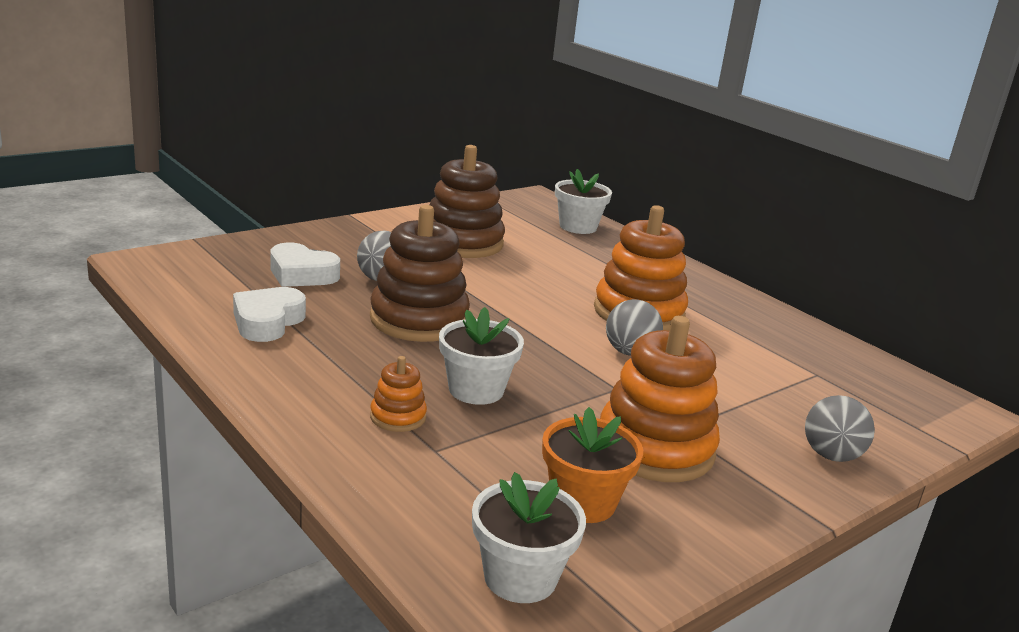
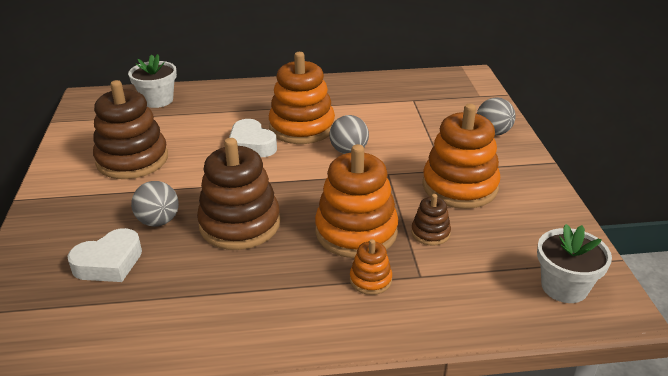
camera: 55 degrees left, 10 degrees up
white heart [233,287,306,342] -> white heart moved to [229,119,277,157]
white flower pot [439,307,524,405] -> orange stacking toy [315,144,398,258]
orange flower pot [542,407,643,523] -> none
none -> brown stacking toy [411,194,451,246]

